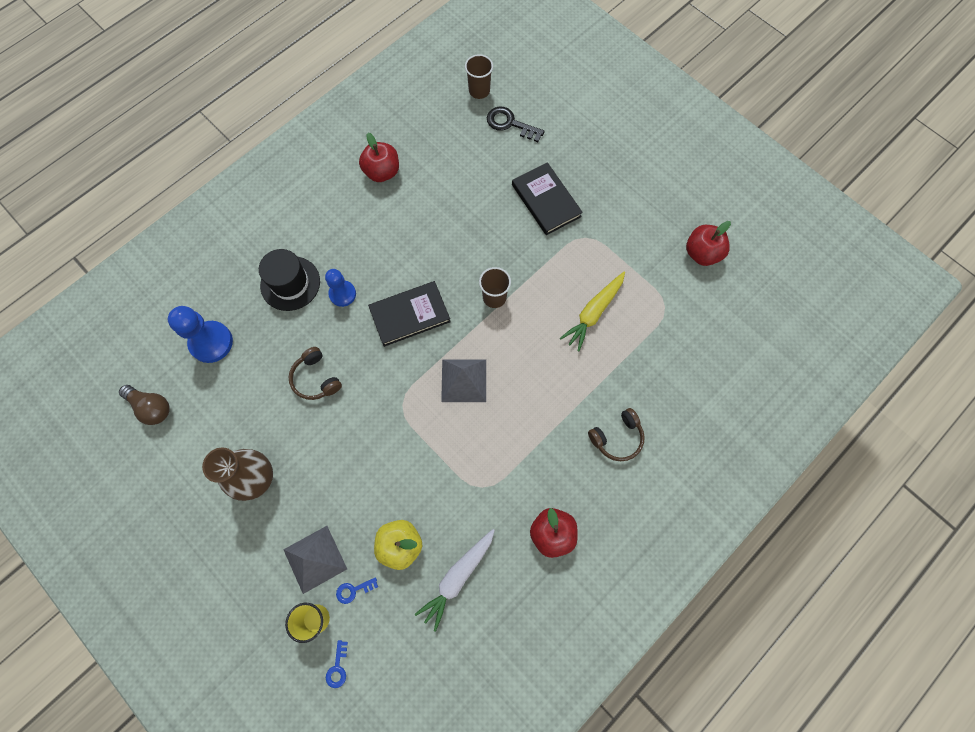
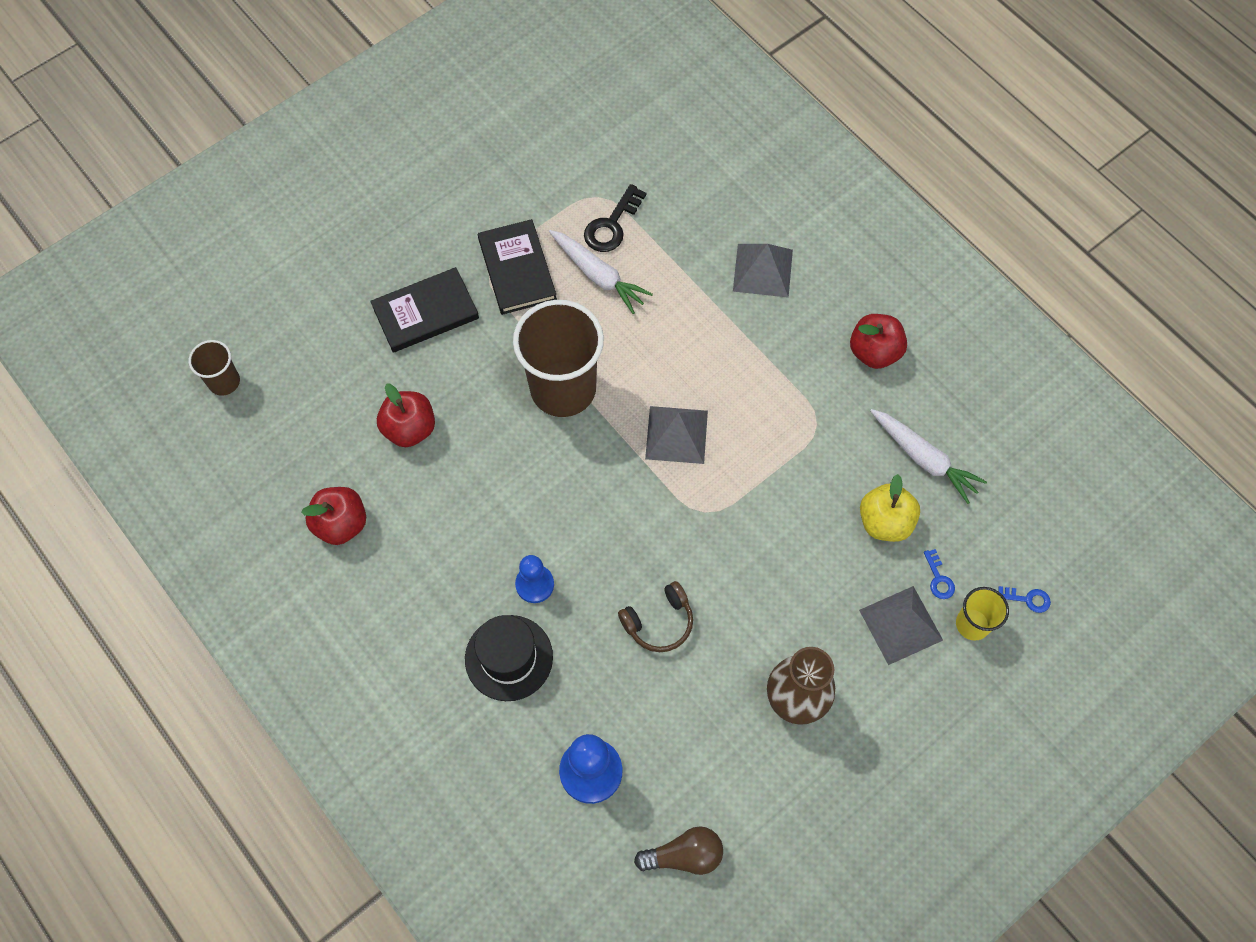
camera: 85 degrees left, 5 degrees down
brown light bulb [119,385,169,425] -> brown light bulb turned 45 degrees clockwise [634,826,723,875]
black book [368,281,451,347] -> black book moved to [478,219,557,315]
brown cup [479,267,511,308] -> brown cup [513,300,604,417], size x2.06
black key [487,107,545,142] -> black key moved to [584,184,647,252]
yellow carrot [560,272,625,351] -> white carrot [549,230,653,314]
brown headphones [588,408,645,461] -> grey pyramid [733,244,793,298]
red apple [686,221,731,266] -> red apple moved to [377,383,435,447]

